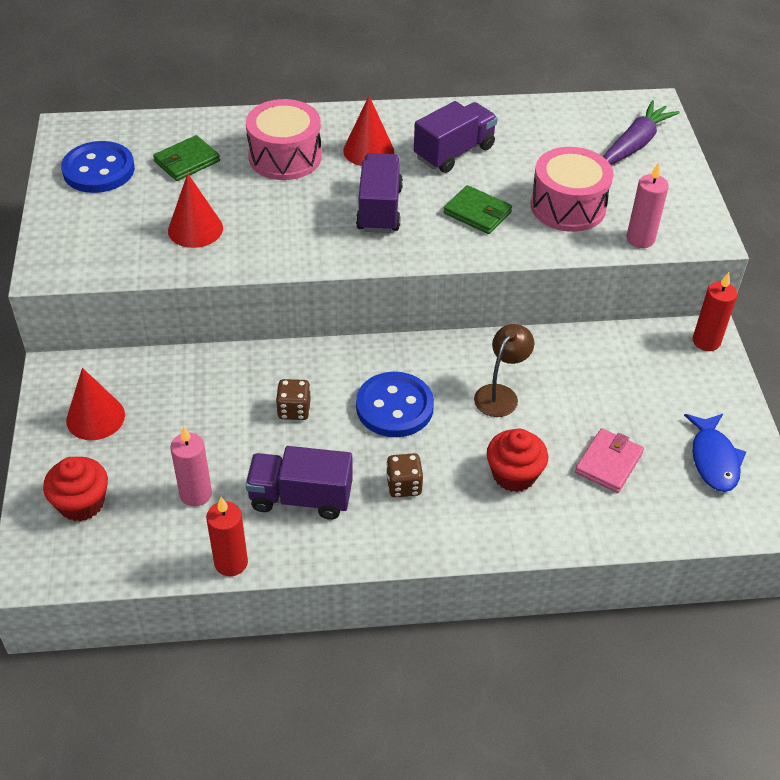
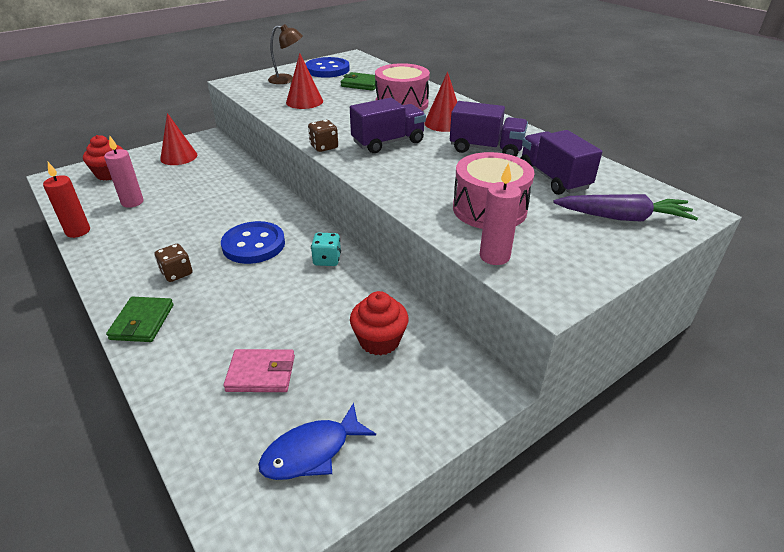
camera: 60 degrees right, 10 degrees down
purple truck [245,446,353,520] -> purple truck moved to [521,130,602,195]
brown dice [276,379,311,420] -> brown dice moved to [308,120,338,152]
green wallet [444,185,512,234] -> green wallet moved to [106,297,174,342]
brown lamp [474,324,534,417] -> brown lamp moved to [268,24,303,84]
red cupcake [487,429,548,492] -> red cupcake moved to [350,291,409,356]
red candle [693,272,737,351] -> none
none -> turquoise dice [311,233,341,266]

